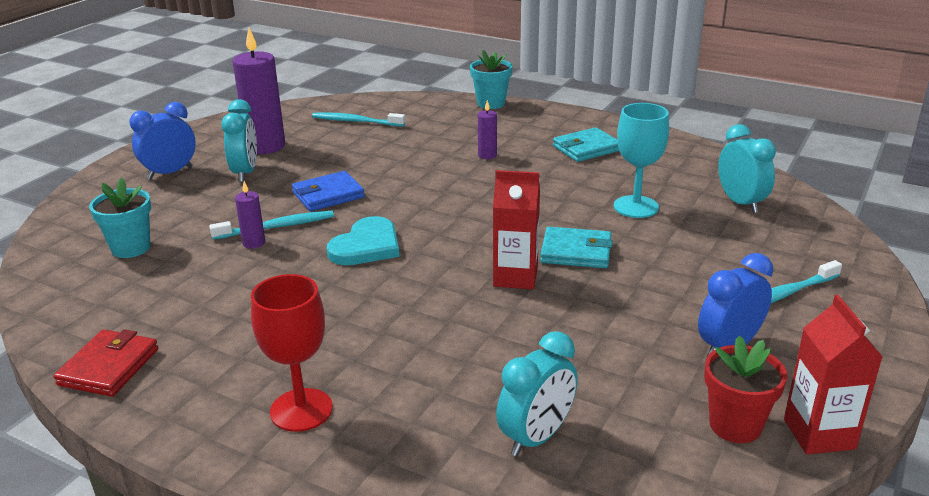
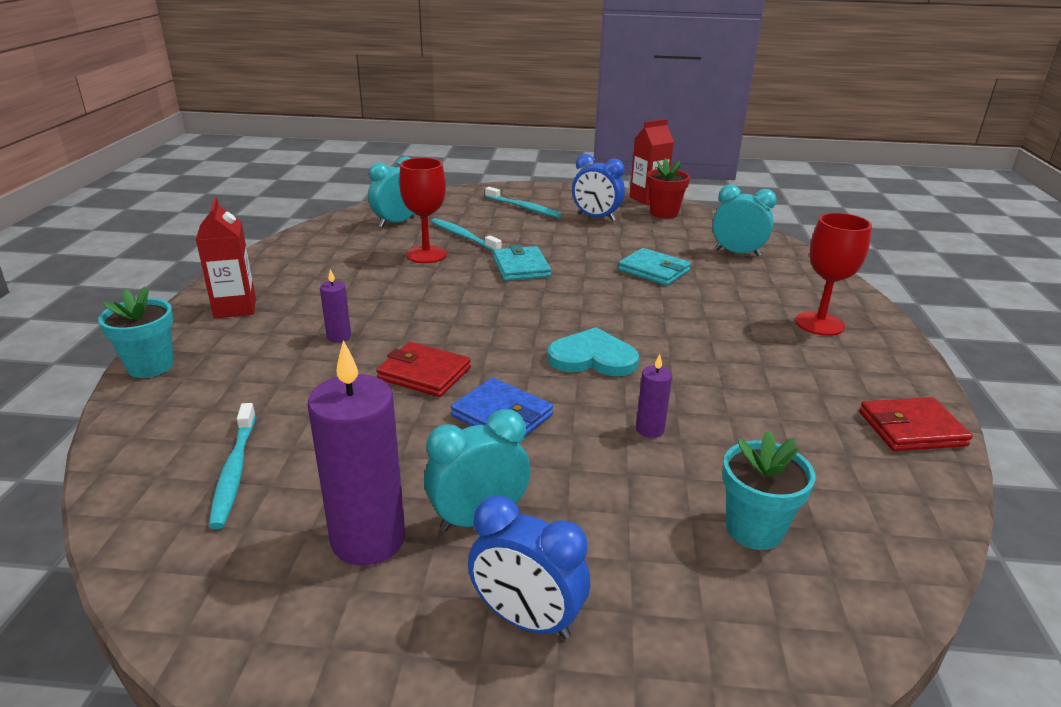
camera: 115 degrees left, 0 degrees up
turquoise toothbrush [209,211,334,240] -> turquoise toothbrush moved to [431,218,501,251]
red carton [493,170,540,289] -> red carton moved to [196,197,256,318]
turquoise wallet [553,127,619,162] -> turquoise wallet moved to [618,248,691,286]
turquoise goblet [614,103,669,218] -> red goblet [399,158,447,263]
none -> red wallet [376,342,471,397]

